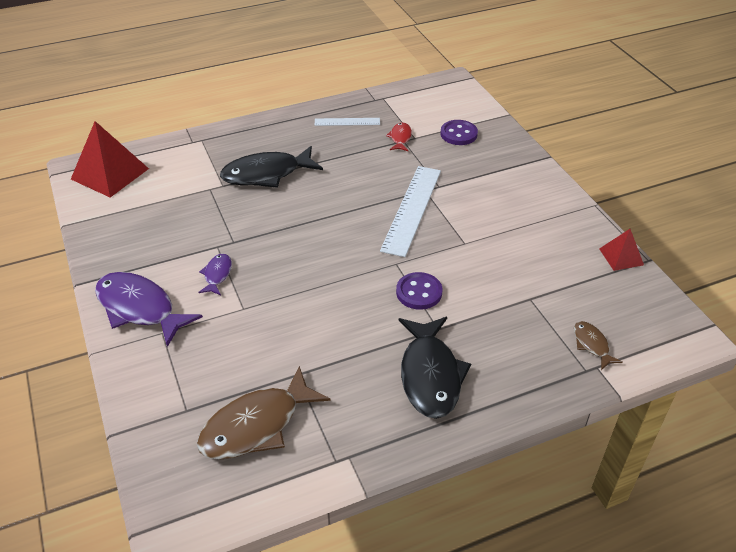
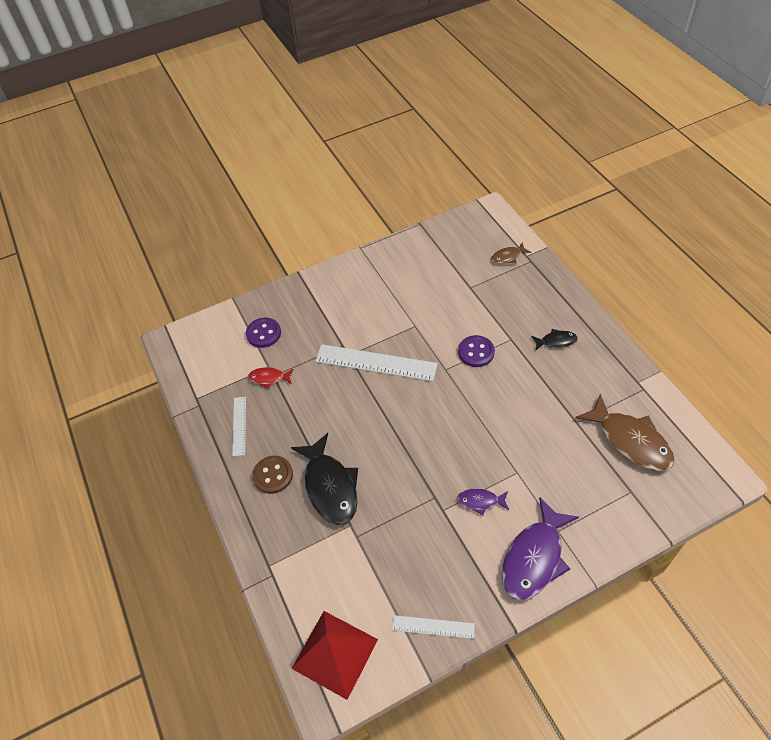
camera: 90 degrees left, 10 degrees up
black fish [399,317,471,419] -> black fish [531,329,578,350], size x0.49
red pyramid [599,229,644,271] -> none
none -> brown button [252,456,293,494]
none -> white ruler [392,615,475,639]

